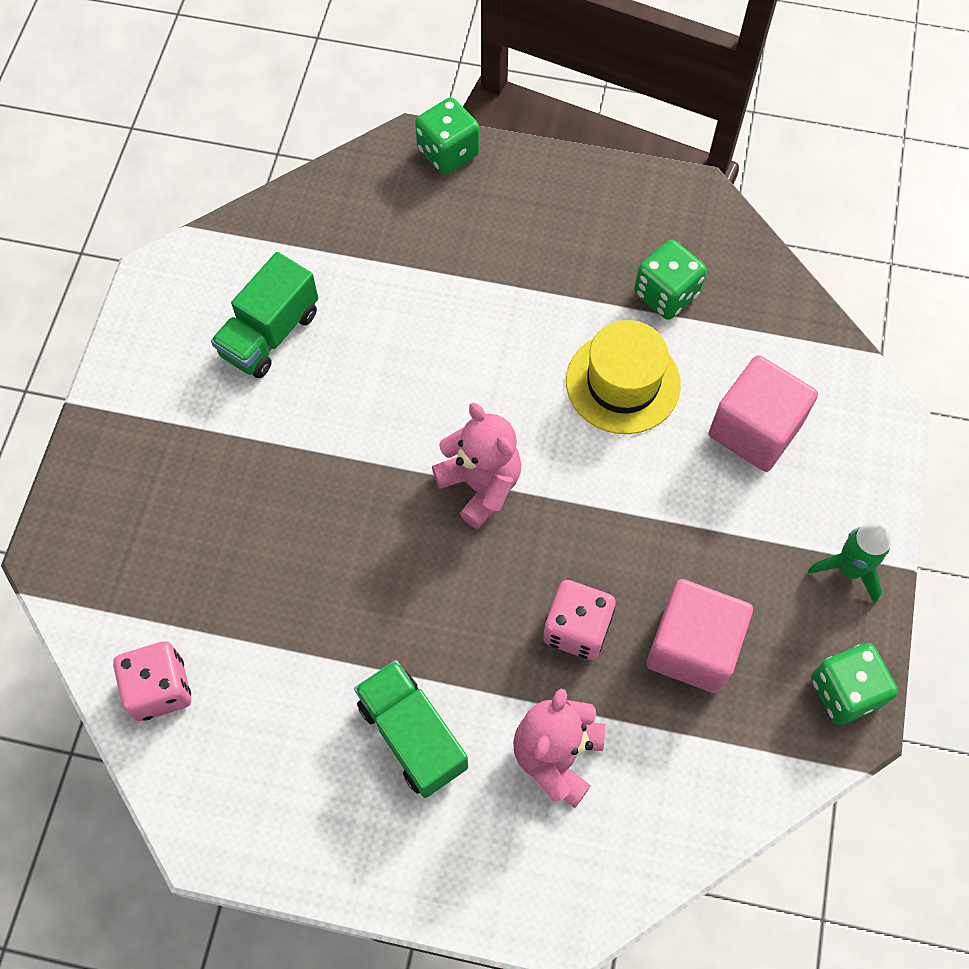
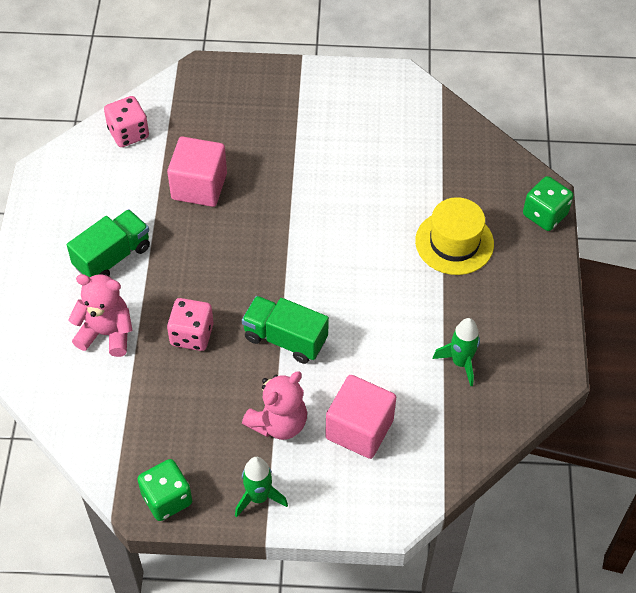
camera: 80 degrees right, 10 degrees down
green truck [211,252,318,378] -> green truck moved to [242,296,329,364]
pink teddy bear [432,403,521,529] -> pink teddy bear moved to [242,371,307,440]
yellow hat [566,320,681,434] -> yellow hat moved to [415,197,494,275]
green dice [634,240,707,320] -> green rocket [433,318,480,386]
pink cube [646,579,753,694] -> pink cube moved to [167,137,227,207]

